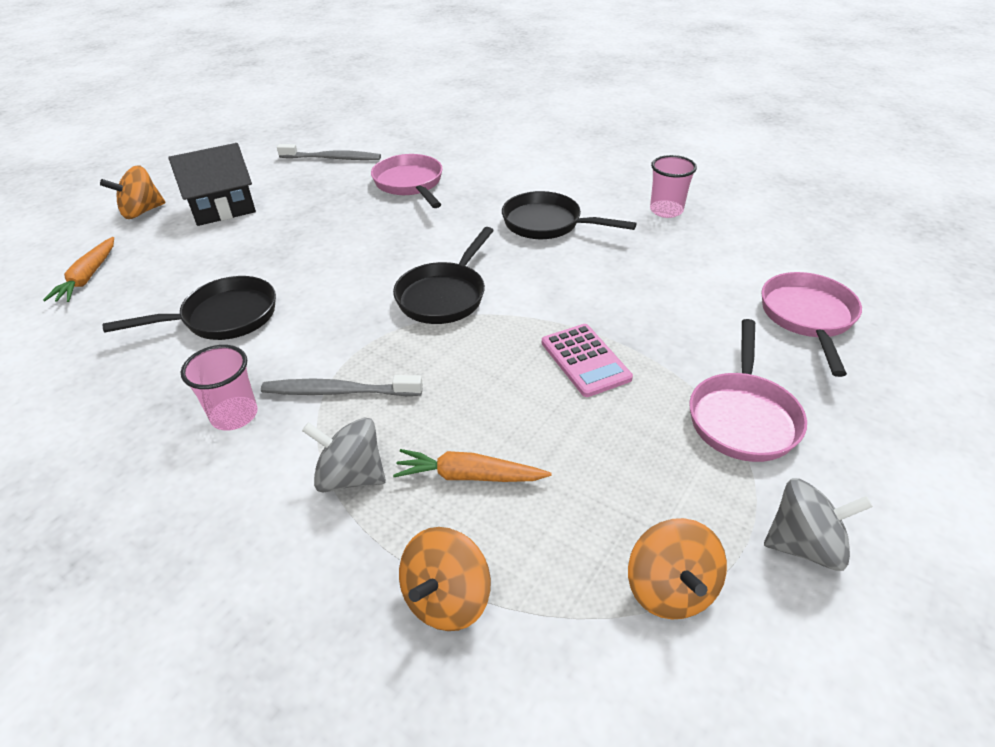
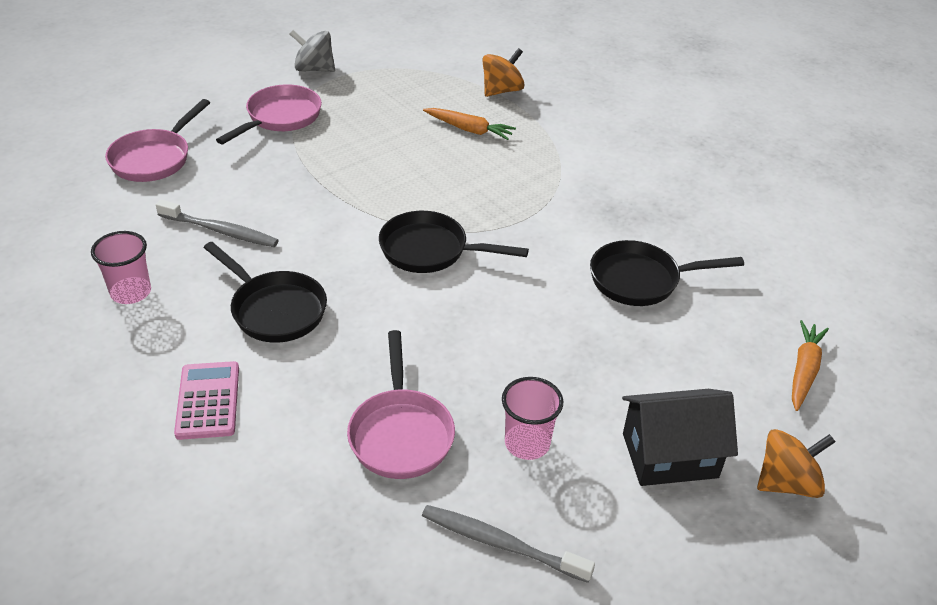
camera: 165 degrees left, 0 degrees up
pink cup [181,345,258,431] -> pink cup moved to [502,377,563,460]
grey toothbrush [261,375,423,396] -> grey toothbrush moved to [156,200,279,247]
grey spinning top [302,418,386,493] -> none
black pan [393,227,494,324] -> black pan turned 120 degrees counterclockwise [379,211,529,273]
pink calculator [542,324,633,397] -> pink calculator moved to [174,361,239,440]
orange spinning top [628,518,727,620] -> none

